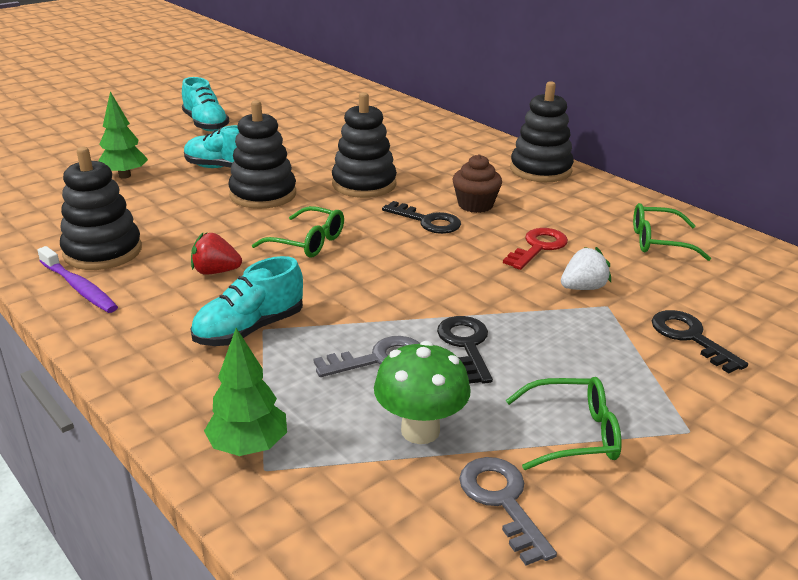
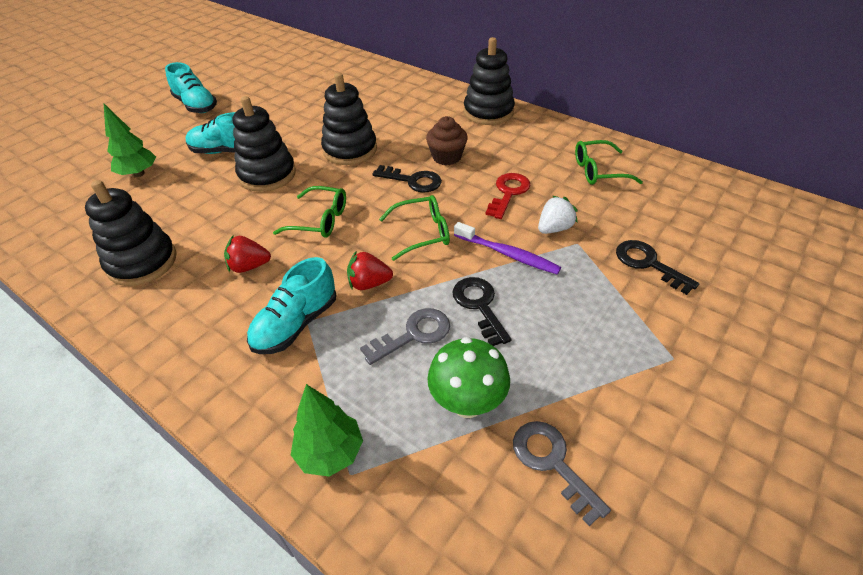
camera: 10 degrees left, 15 degrees up
purple toothbrush [37,246,118,313] -> purple toothbrush moved to [454,222,561,274]
green glasses [506,377,622,470] -> green glasses moved to [379,195,450,261]
none -> red strawberry [347,251,393,290]

